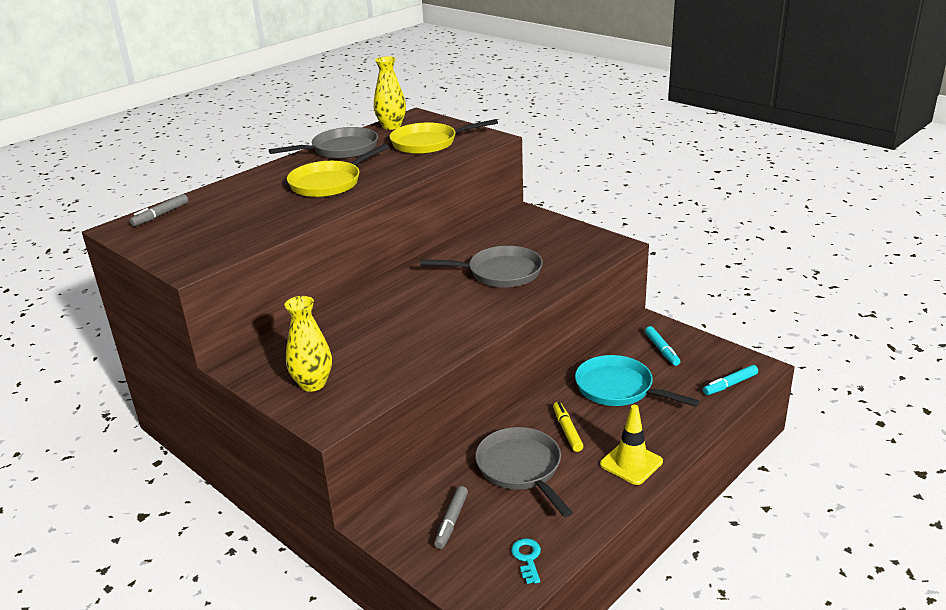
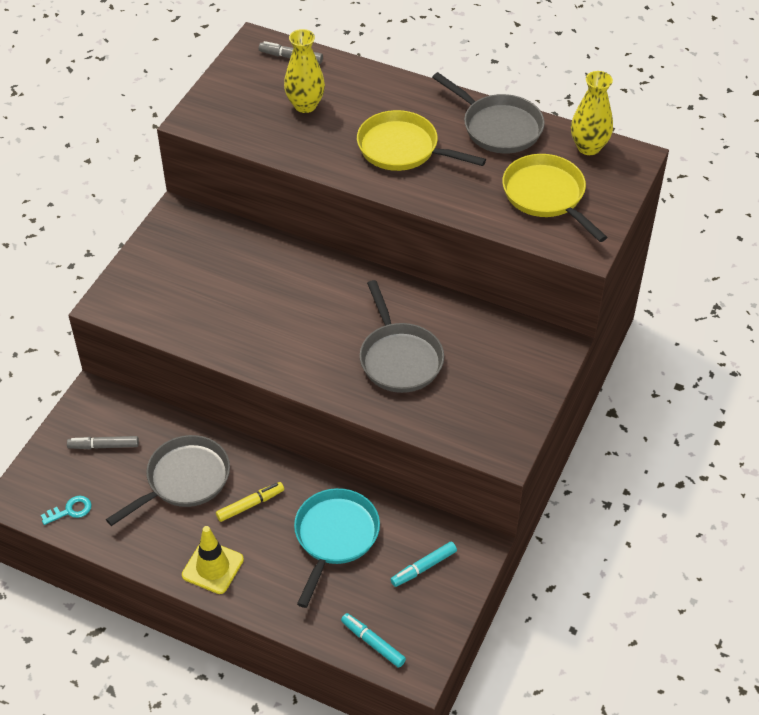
camera: 70 degrees right, 20 degrees up
yellow vase [285,296,332,392] -> yellow vase moved to [284,29,325,113]

